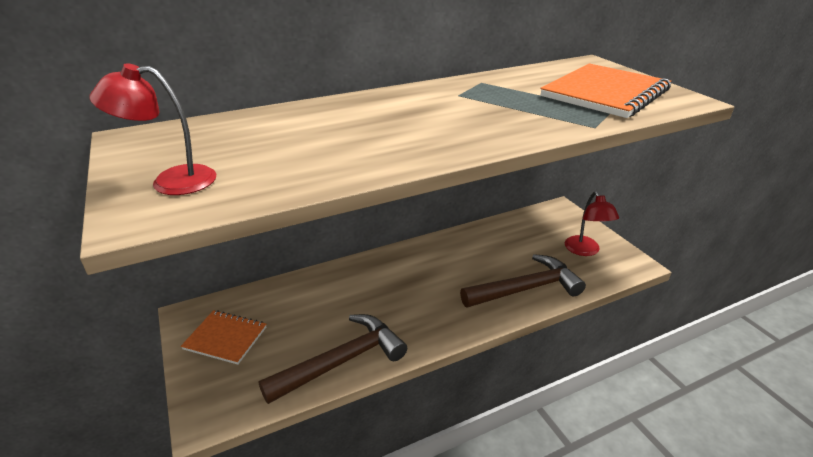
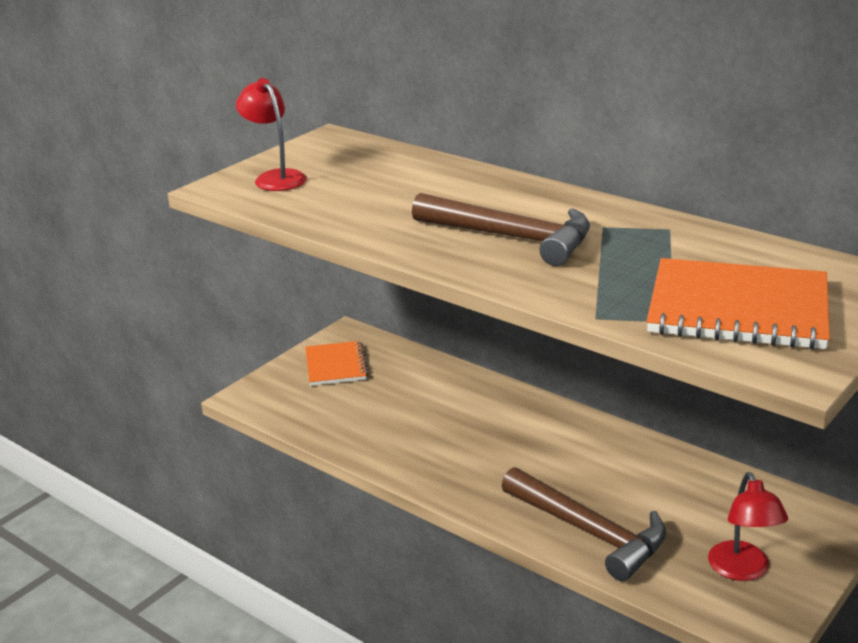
camera: 65 degrees right, 5 degrees down
brown hammer [258,314,407,404] -> brown hammer moved to [412,193,590,266]
red lamp [565,192,619,256] -> red lamp turned 60 degrees counterclockwise [708,472,788,581]

